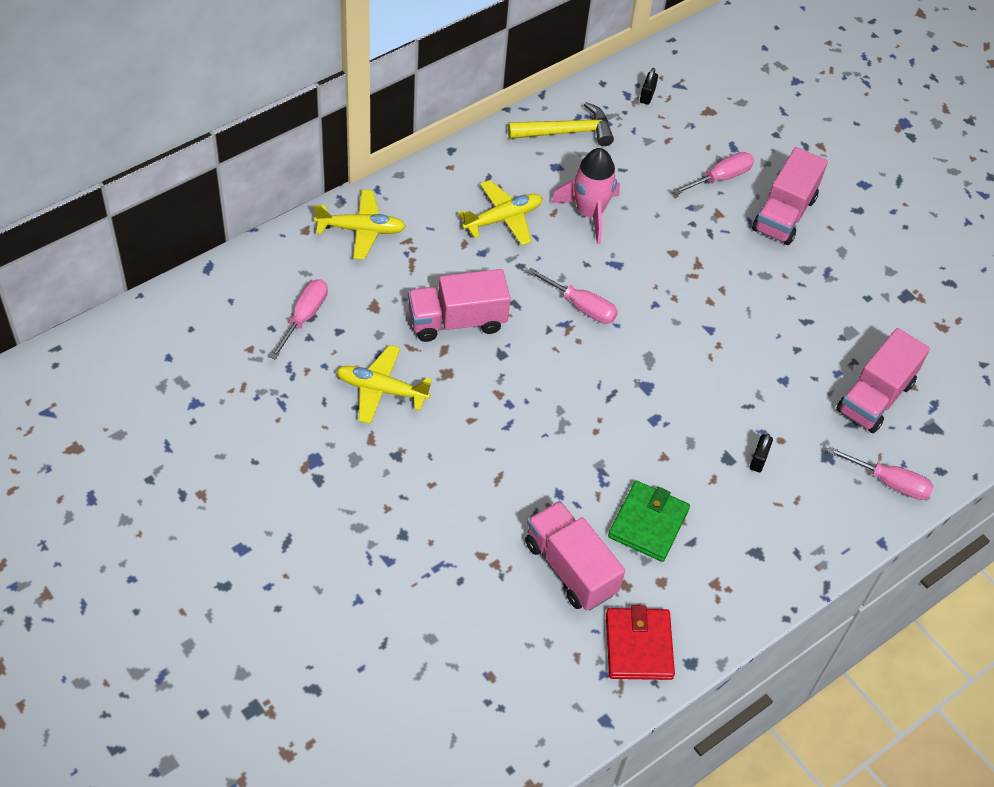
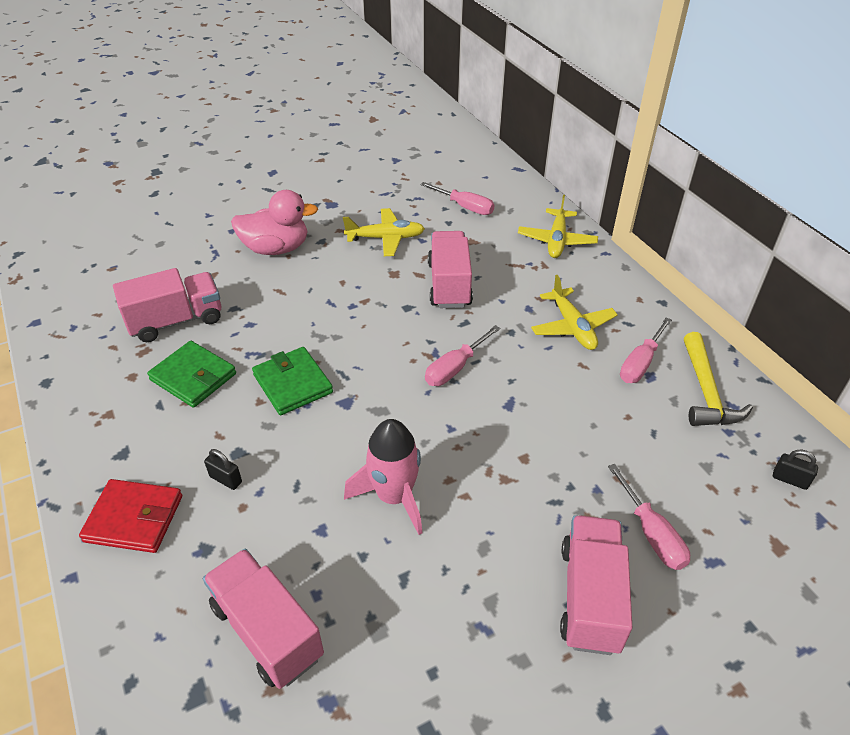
camera: 105 degrees right, 10 degrees down
yellow plane [336,345,432,424] -> yellow plane turned 60 degrees clockwise [343,208,425,256]
pink rocket [551,148,620,244] -> pink rocket moved to [344,419,423,535]
red wallet [606,605,675,680] -> red wallet moved to [79,479,182,553]
pink truck [752,147,828,245] -> pink truck turned 60 degrees clockwise [560,515,632,655]
pink screwdriver [828,447,934,500] -> pink screwdriver moved to [620,318,672,383]
none -> pink duck [231,190,318,255]
none -> green wallet [252,347,333,415]

